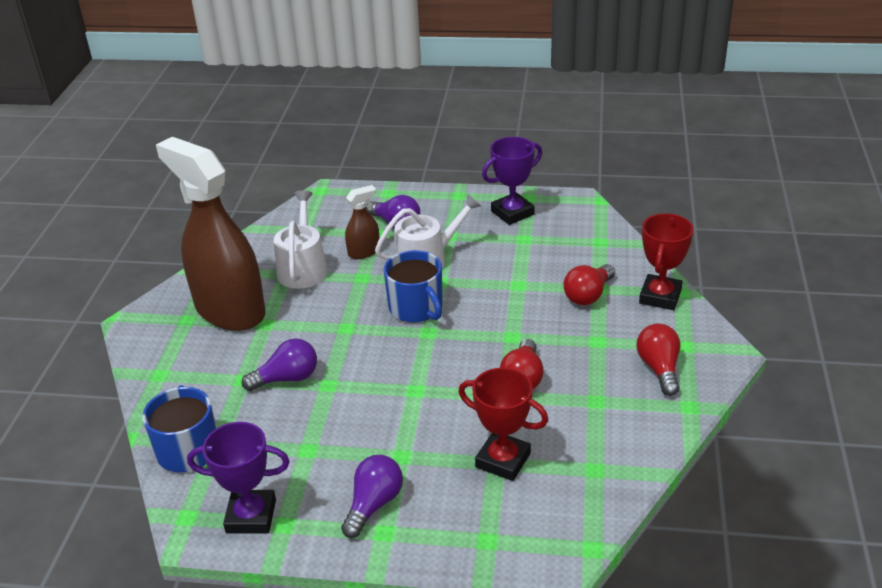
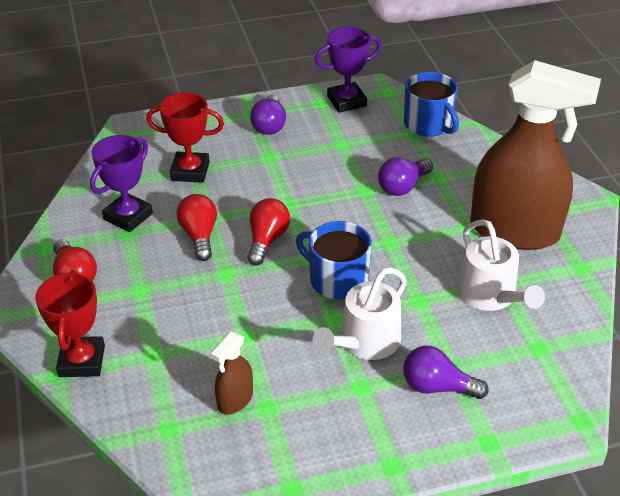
camera: 155 degrees right, 5 degrees up
brown spray bottle [345,185,379,259] -> brown spray bottle moved to [211,332,253,415]
purple trophy [482,137,542,225] -> purple trophy moved to [90,135,153,232]
red light bulb [563,264,615,305] -> red light bulb moved to [247,198,290,265]

